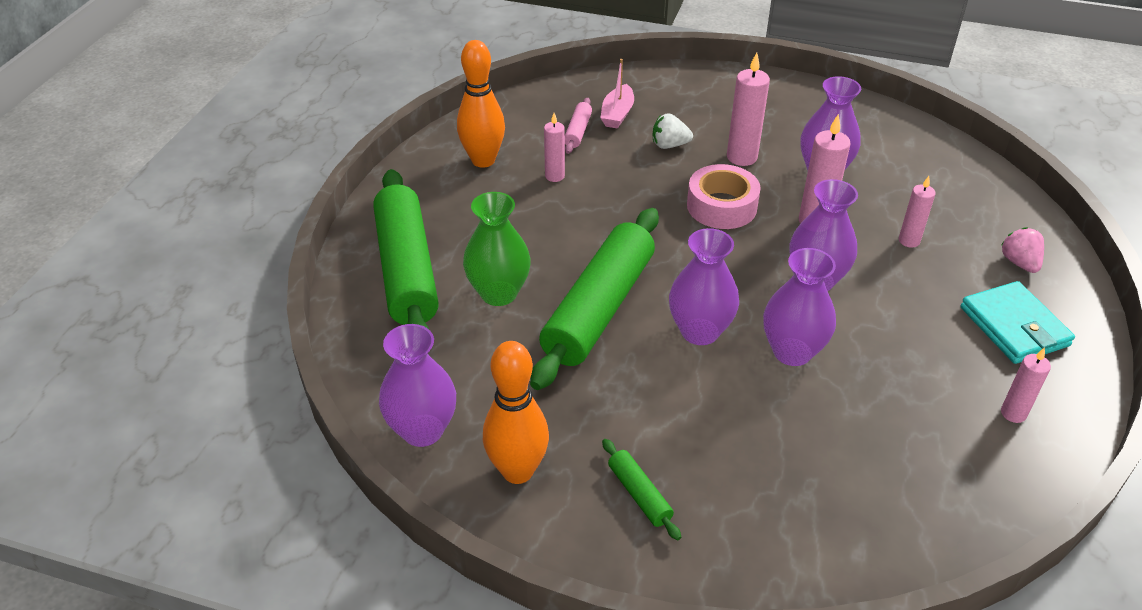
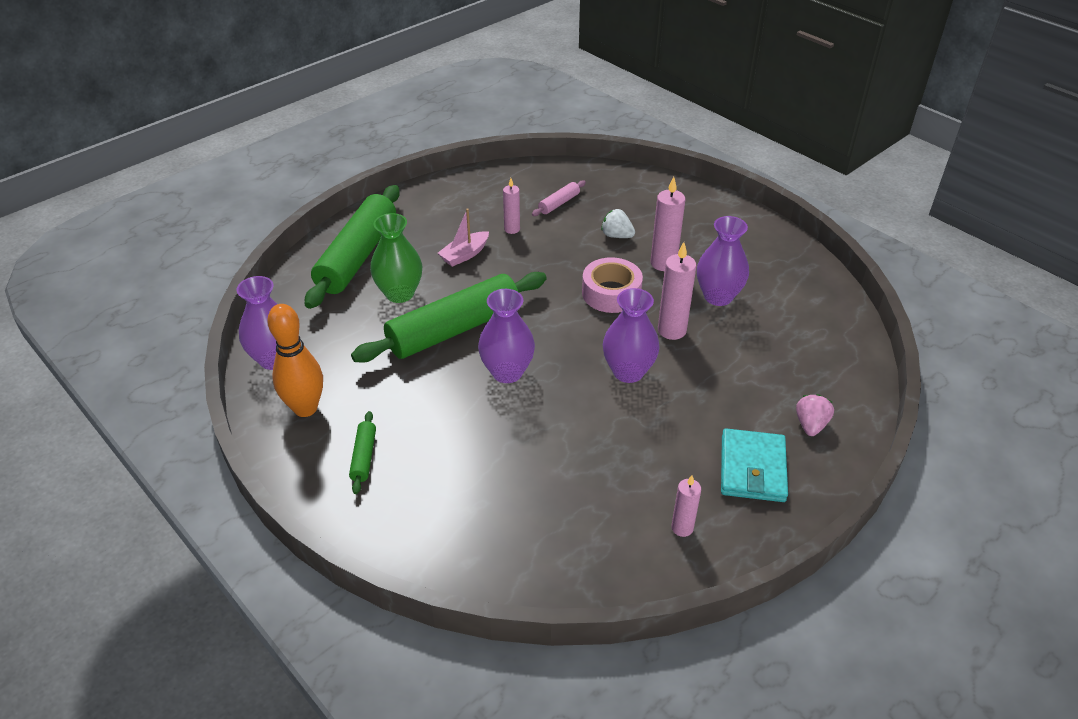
camera: 30 degrees right, 0 degrees up
orange bowling pin [457,40,505,168] -> none
pink boat [600,59,634,129] -> pink boat moved to [438,208,489,267]
purple vase [763,248,836,366] -> none
pink candle [899,176,935,247] -> none

